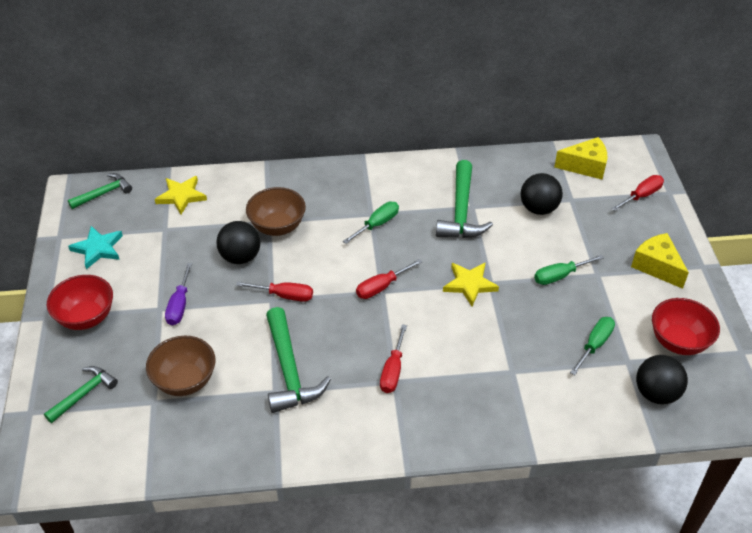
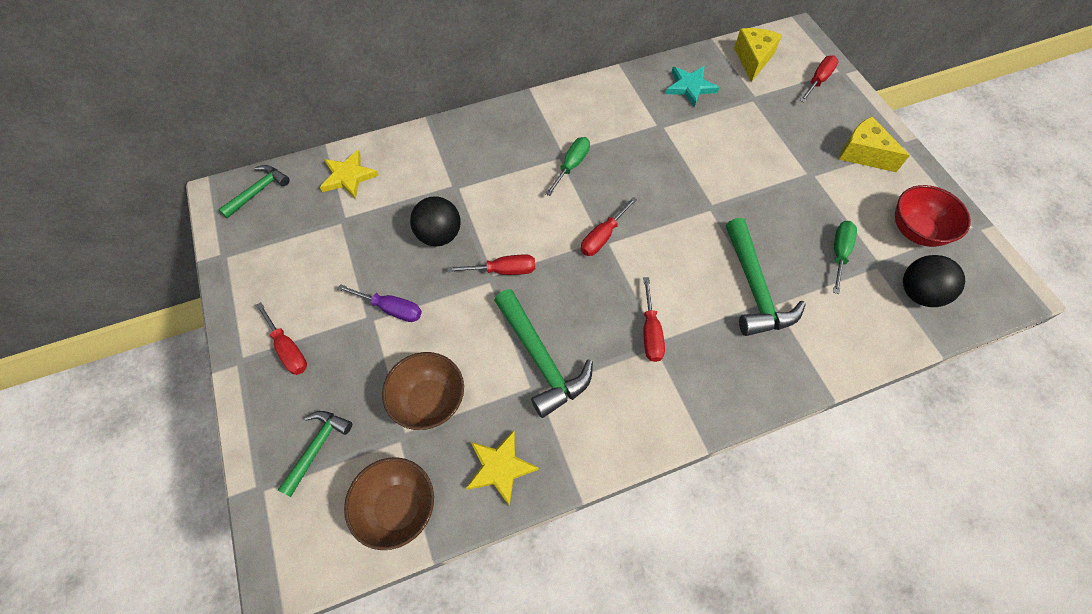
camera: 15 degrees left, 15 degrees up
red bowl [47,275,113,330] -> red screwdriver [255,302,307,375]
turquoise star [68,226,123,269] -> turquoise star moved to [666,66,719,107]
purple screwdriver [165,263,192,325] -> purple screwdriver turned 60 degrees counterclockwise [337,284,422,322]
brown bowl [246,187,306,236] -> brown bowl moved to [344,457,434,550]
green hammer [436,160,493,238] -> green hammer moved to [726,218,806,336]
yellow star [443,262,499,306] -> yellow star moved to [466,431,539,507]
black ball [521,173,563,215] -> none
green screwdriver [534,255,604,285] -> none
yellow cheese [554,137,607,180] -> yellow cheese turned 60 degrees counterclockwise [734,28,782,82]

